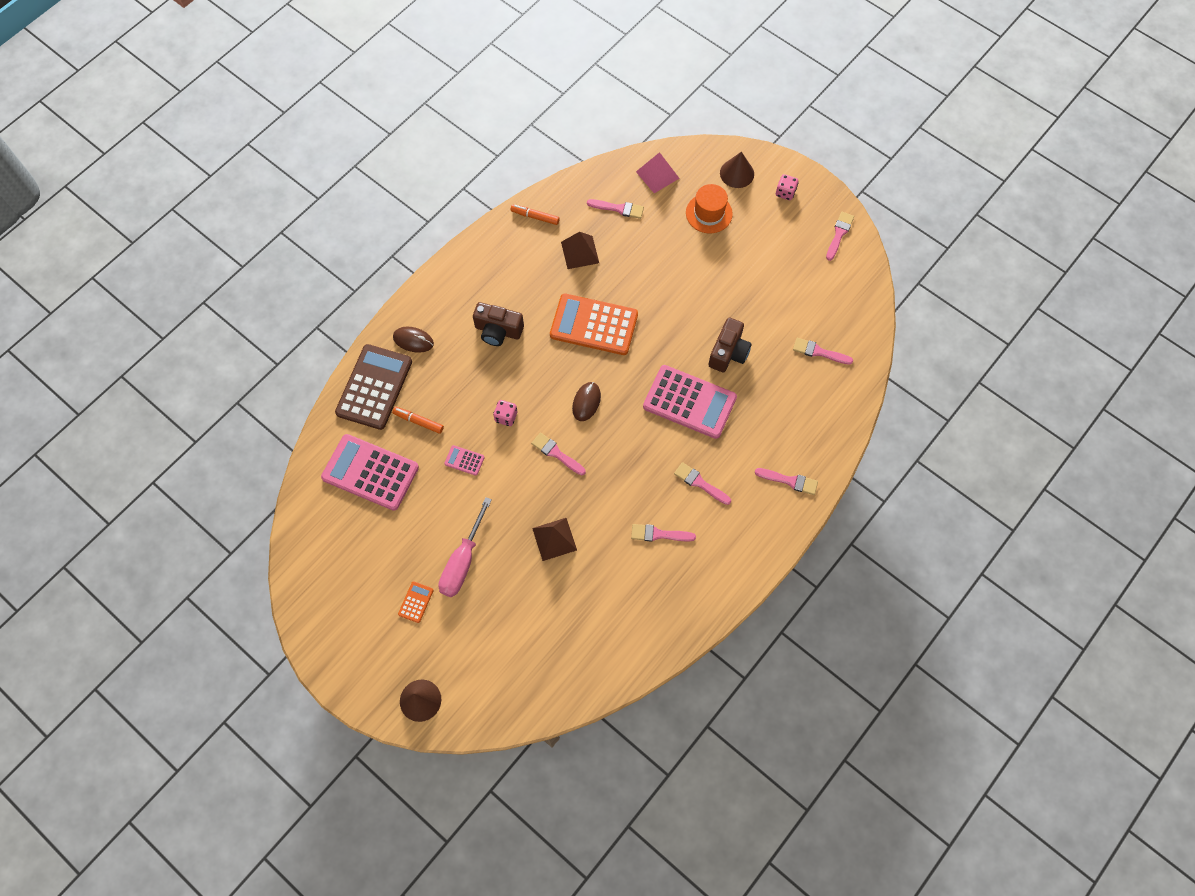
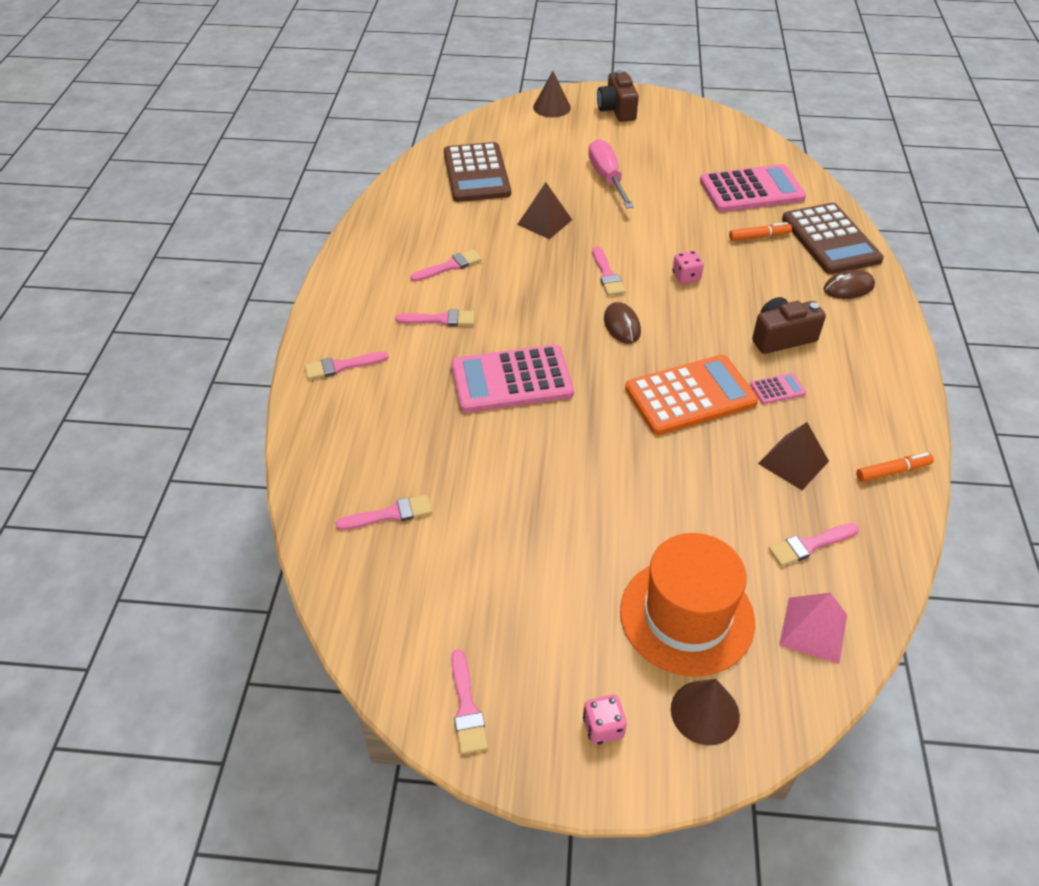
camera: 145 degrees right, 20 degrees down
orange calculator [398,581,434,623] -> none
pink calculator [444,445,485,476] -> pink calculator moved to [750,373,806,404]
pink brush [531,432,586,476] -> pink brush turned 75 degrees clockwise [593,246,625,296]
orange hat [686,184,733,233] -> orange hat [620,533,755,677], size x1.57
brown camera [708,318,752,372] -> brown camera moved to [597,70,639,122]
none -> brown calculator [444,142,511,202]

